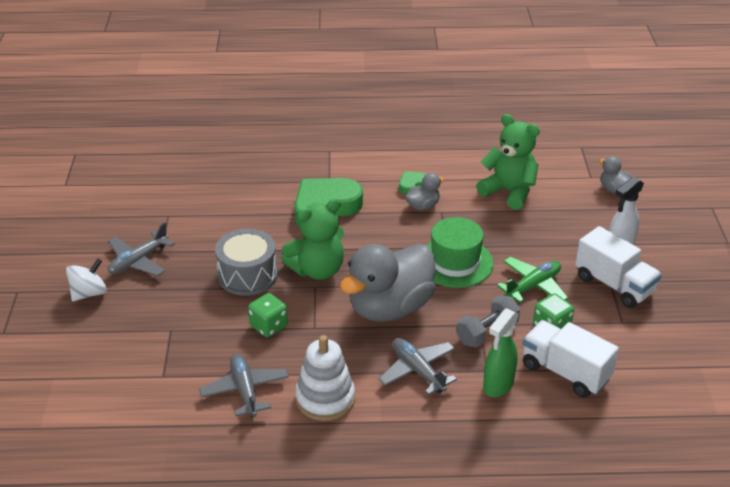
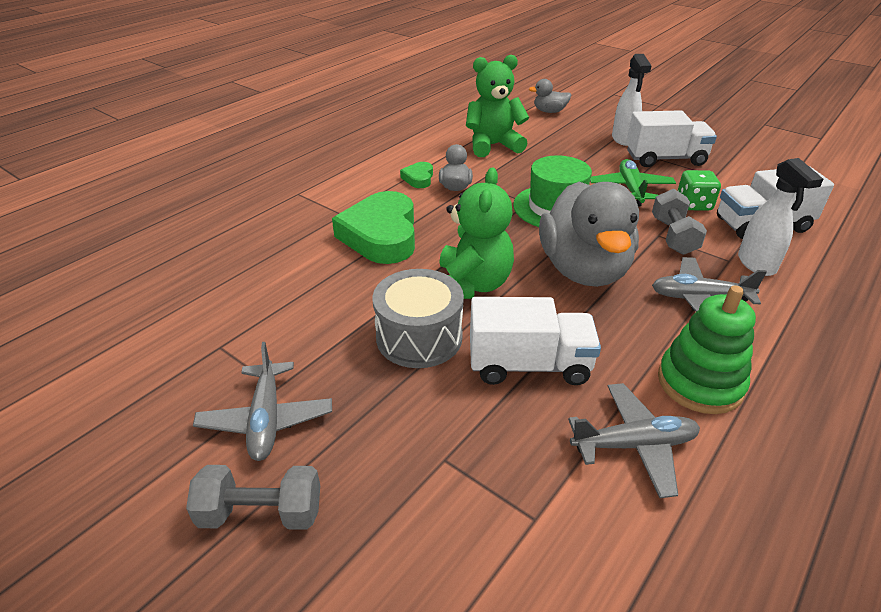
camera: 50 degrees left, 0 degrees up
white spinning top [66,258,107,302] -> grey dumbbell [186,465,320,530]
grey plane [199,353,289,417] -> grey plane turned 150 degrees clockwise [568,383,700,498]
green dice [248,293,288,337] -> white truck [470,297,601,385]
white stacking toy [295,335,355,421] -> green stacking toy [658,285,756,414]
green spray bottle [483,308,519,397] -> white spray bottle [738,158,823,276]

